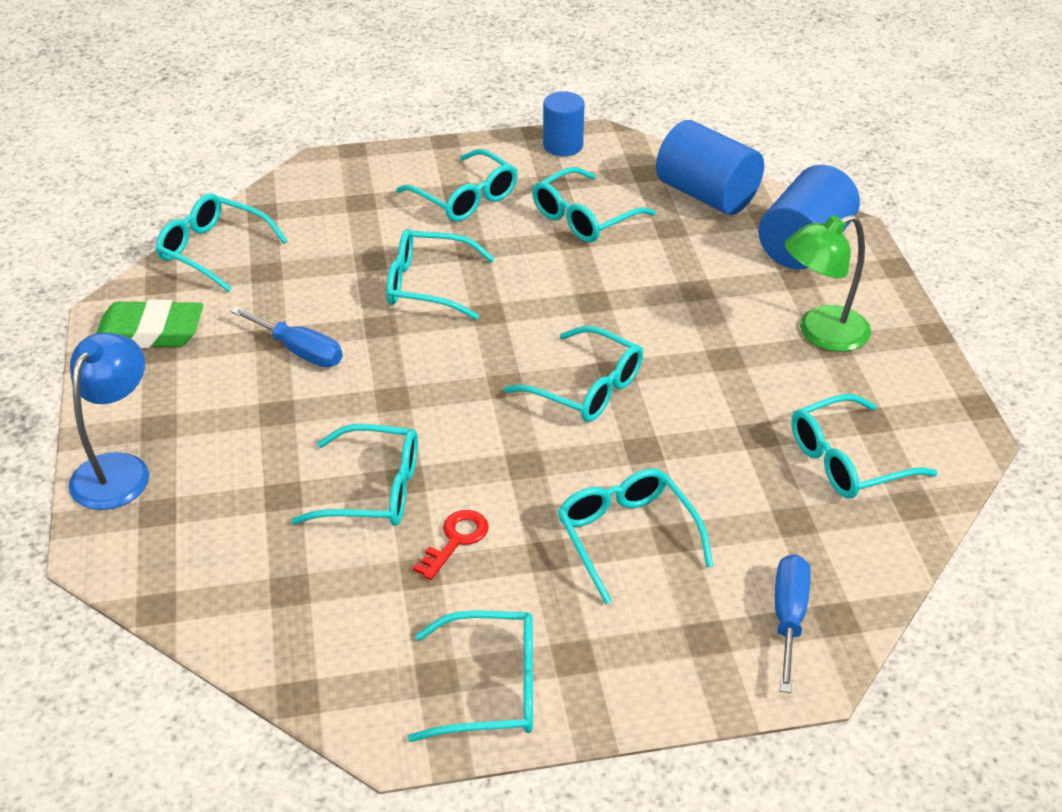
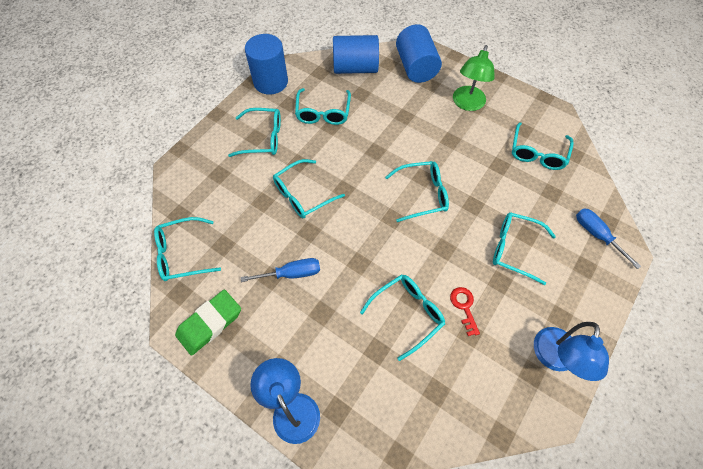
camera: 45 degrees left, 20 degrees up
turquoise glasses [408,610,533,742] -> blue lamp [534,322,609,381]
blue cylinder [543,91,585,156] -> blue cylinder [245,34,288,95], size x1.60

